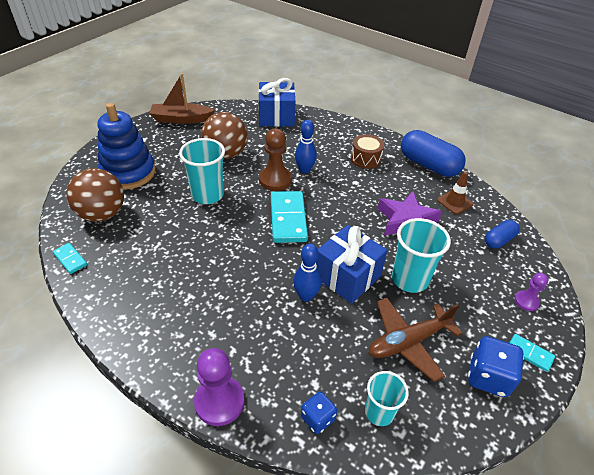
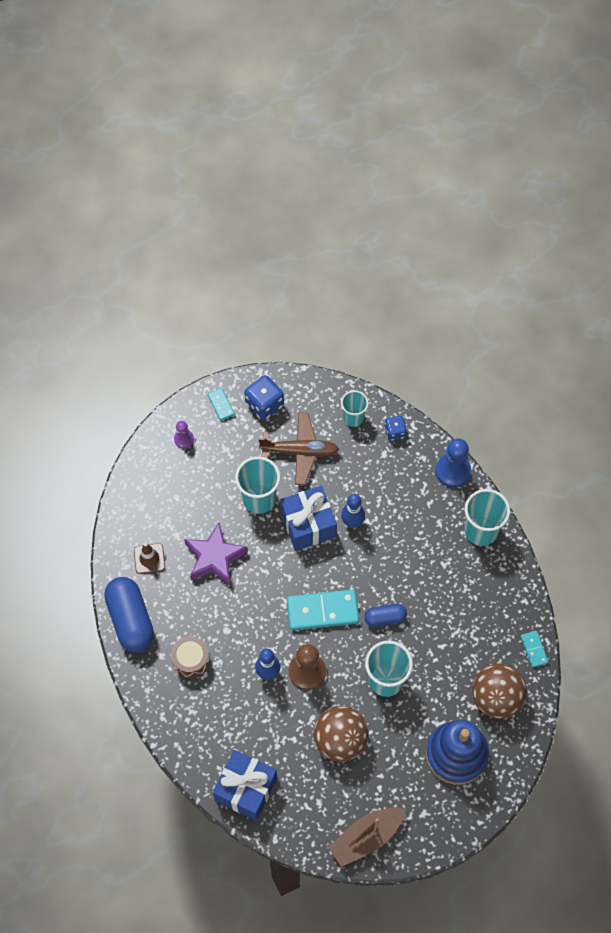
camera: 150 degrees left, 20 degrees up
brown boat [149,73,215,124] -> brown boat turned 120 degrees clockwise [328,807,406,867]
purple pawn [194,348,245,426] -> blue pawn [435,438,471,488]
turquoise domino [271,191,308,243] -> turquoise domino turned 60 degrees clockwise [287,590,359,630]
blue capsule [485,220,520,249] -> blue capsule moved to [364,604,407,627]
none -> turquoise cup [464,489,510,546]

